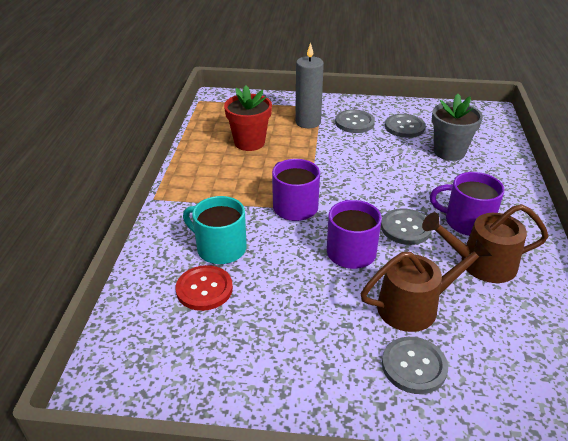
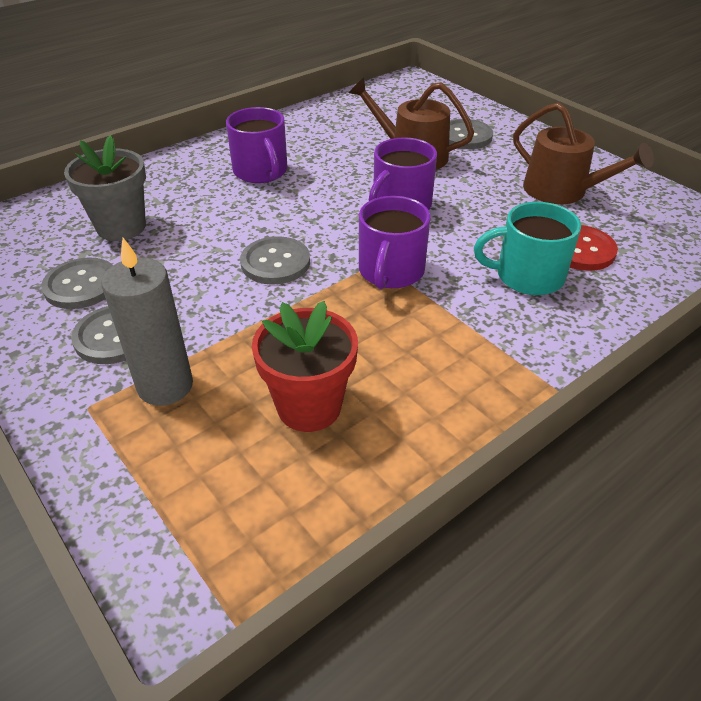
camera: 135 degrees left, 5 degrees up
turquoise mug [183,196,247,264] -> turquoise mug turned 105 degrees clockwise [474,202,581,295]
grey button [381,208,432,245] -> grey button moved to [240,236,310,285]
brown watering can [422,204,548,283] -> brown watering can moved to [513,102,654,204]

